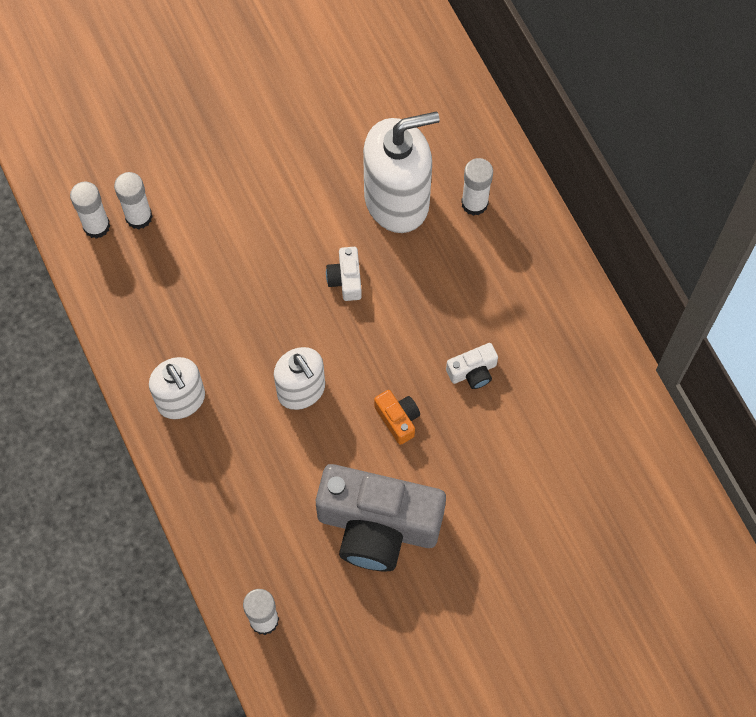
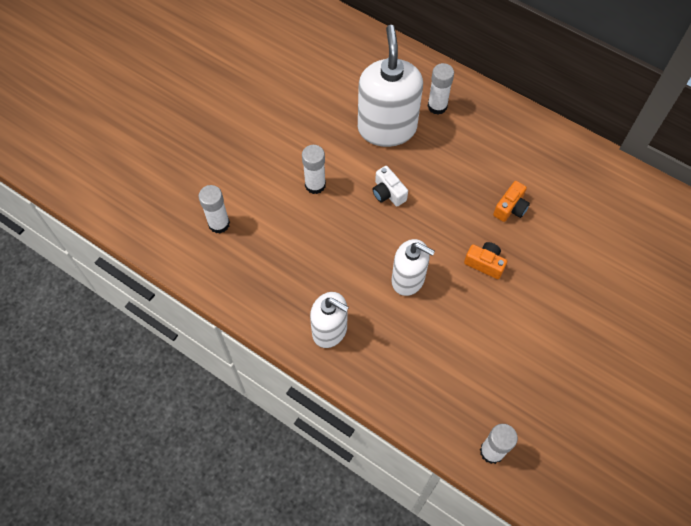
camera: 30 degrees left, 5 degrees down
white glue stick [70,181,110,239] -> white glue stick moved to [302,145,326,194]
grey camera [316,464,446,572] -> none
white soap dispenser [363,112,440,233] -> white soap dispenser turned 45 degrees counterclockwise [358,25,423,147]
white camera [446,343,498,389] -> orange camera [493,181,530,222]

